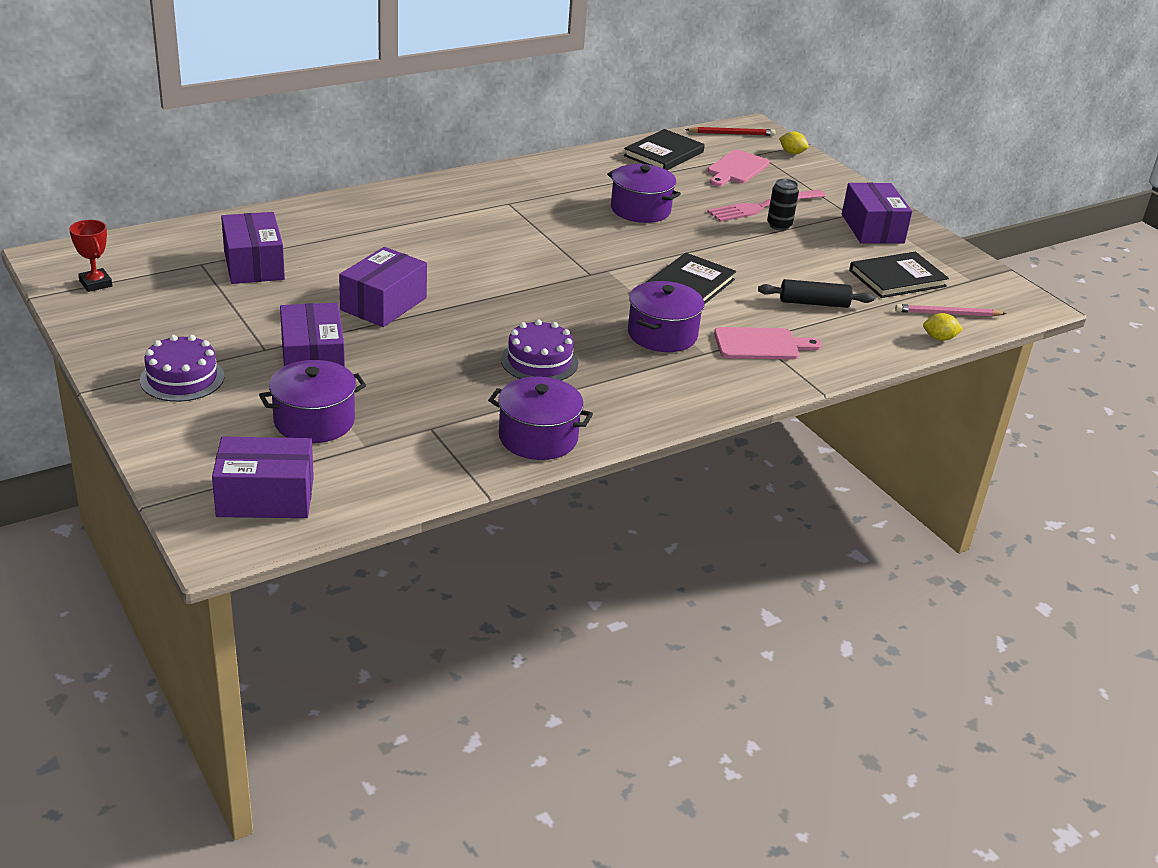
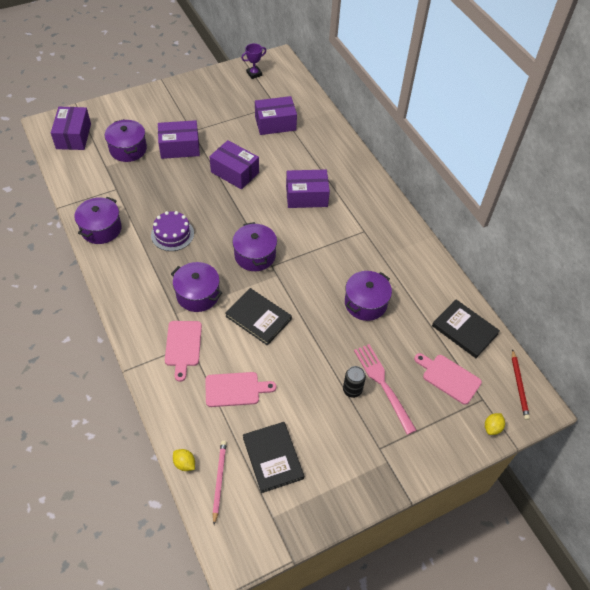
camera: 95 degrees right, 20 degrees up
red trophy [69,220,112,292] -> purple trophy [242,43,266,79]
purple cake [140,335,224,402] -> none
black rolling pin [758,279,874,308] -> pink cutting board [205,372,276,407]
purple box [842,183,912,244] -> purple box moved to [286,170,330,208]
yellow lemon [923,313,963,341] -> yellow lemon turned 60 degrees counterclockwise [173,449,195,471]
none -> purple pot [232,222,277,271]

